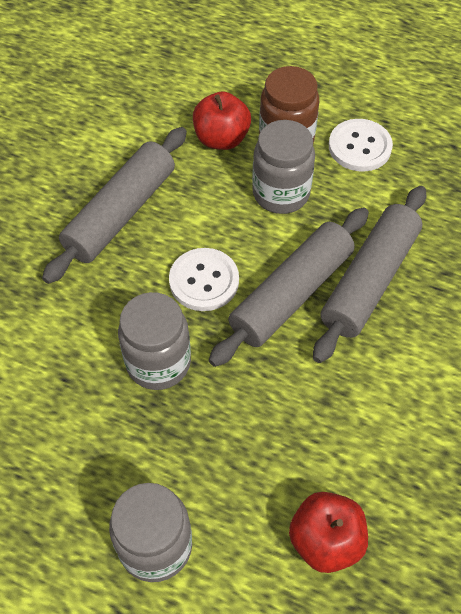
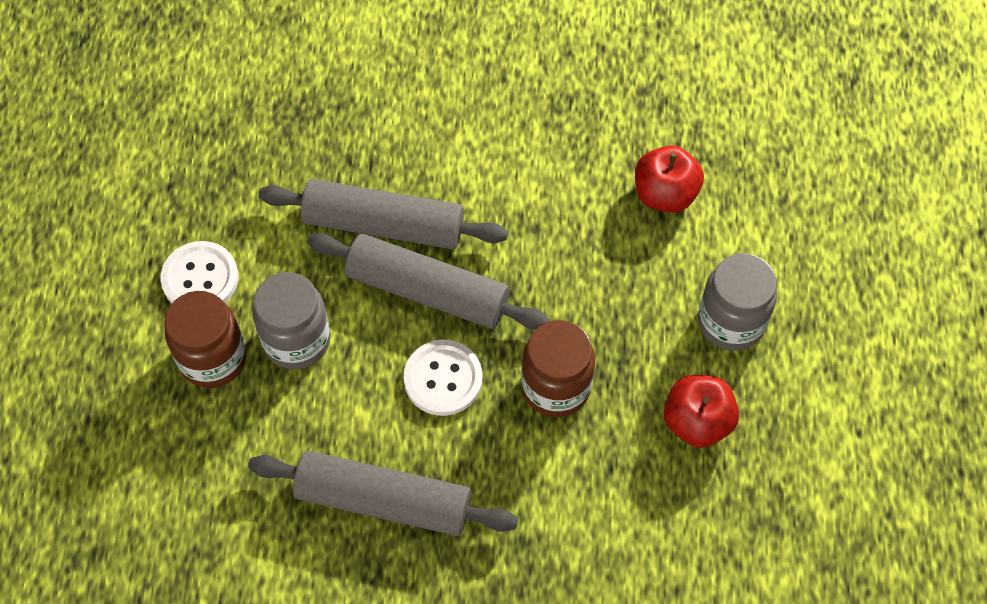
camera: 110 degrees left, 5 degrees up
grey jar [118,292,191,390] -> brown jar [521,320,595,417]
red apple [193,92,251,150] -> red apple moved to [664,375,739,448]

